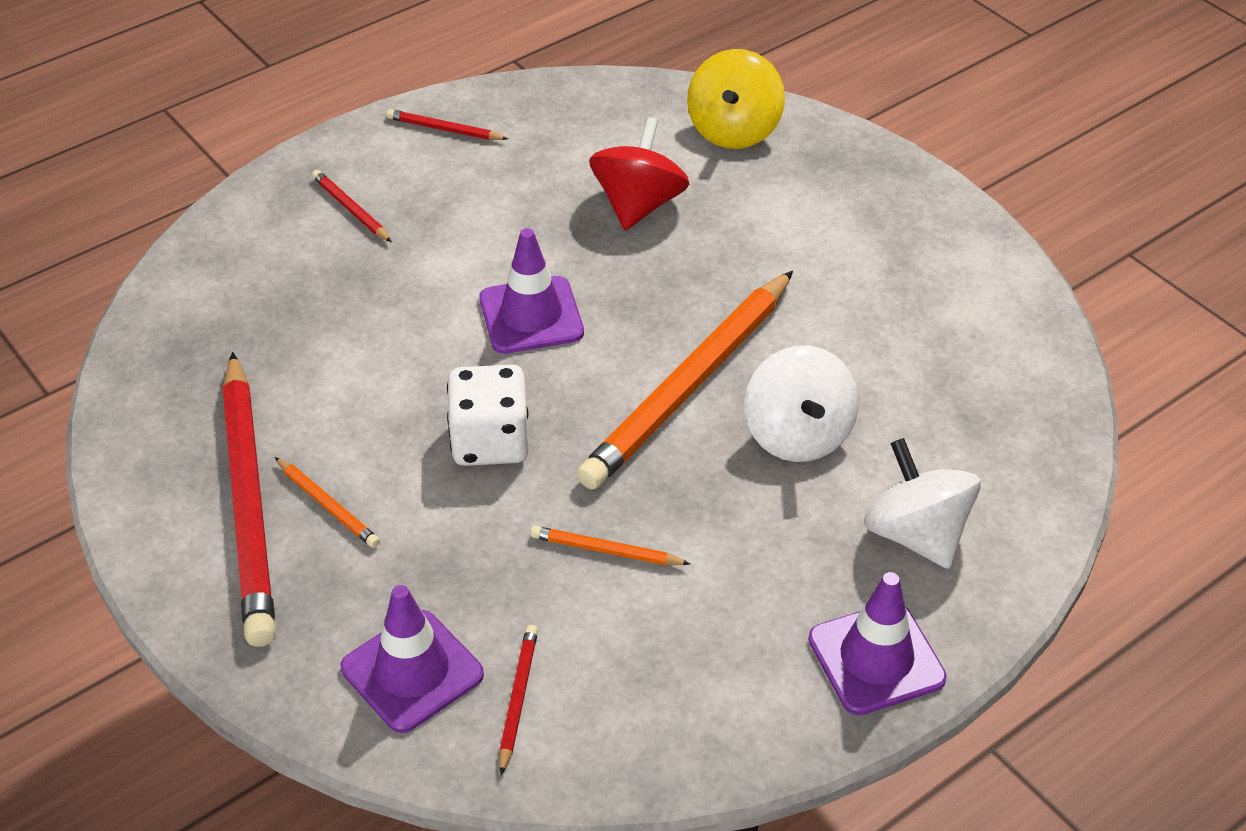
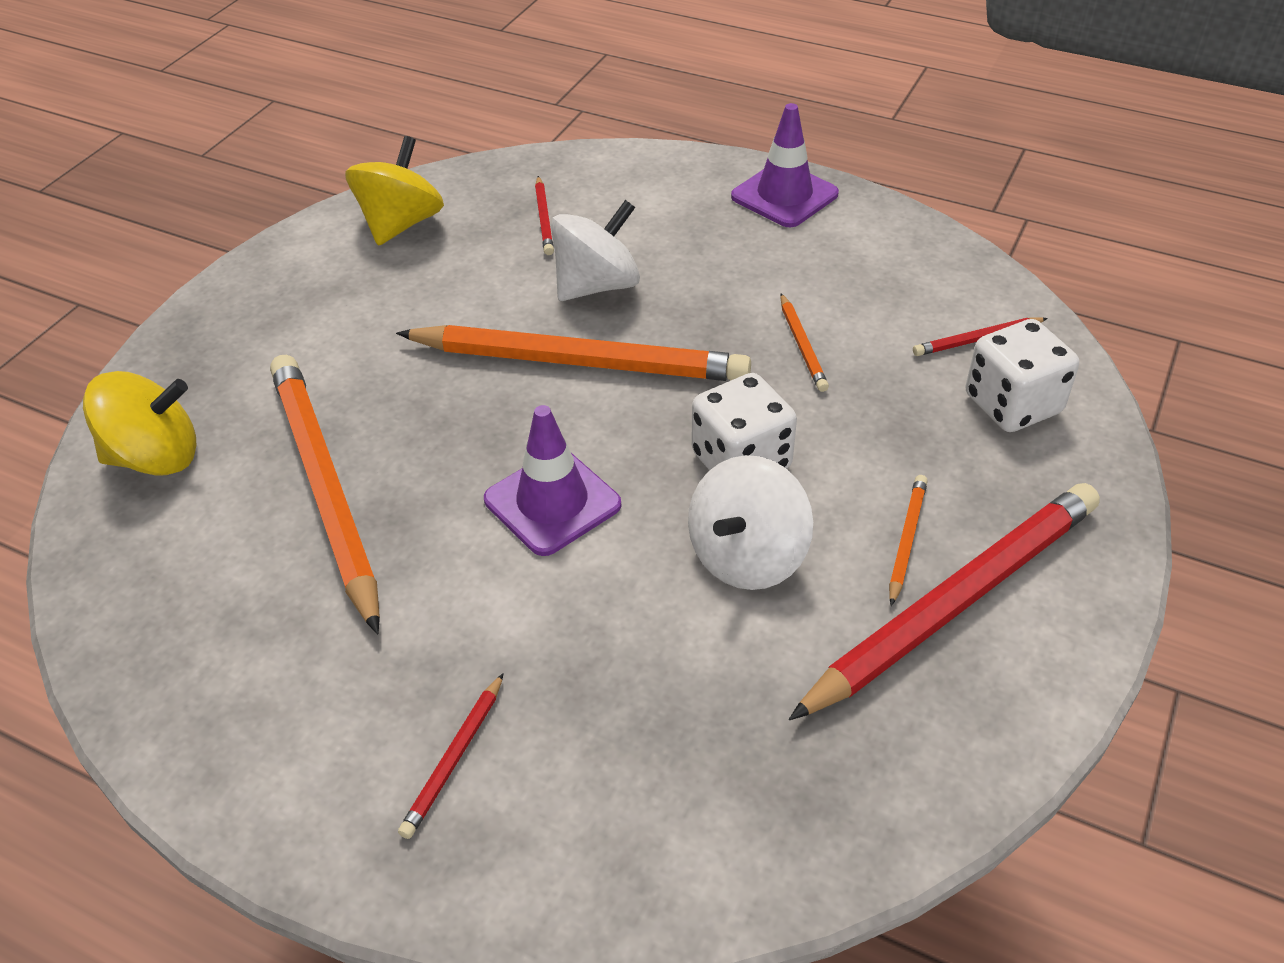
camera: 115 degrees left, 0 degrees up
purple traffic cone [341,585,484,733] -> white dice [965,319,1079,432]
red pencil [386,109,508,140] -> red pencil moved to [535,176,554,255]
red spinning top [589,117,689,230] -> orange pencil [270,355,380,634]
white spinning top [864,438,981,569] -> white spinning top moved to [688,455,813,590]
none -> yellow spinning top [345,136,444,246]

